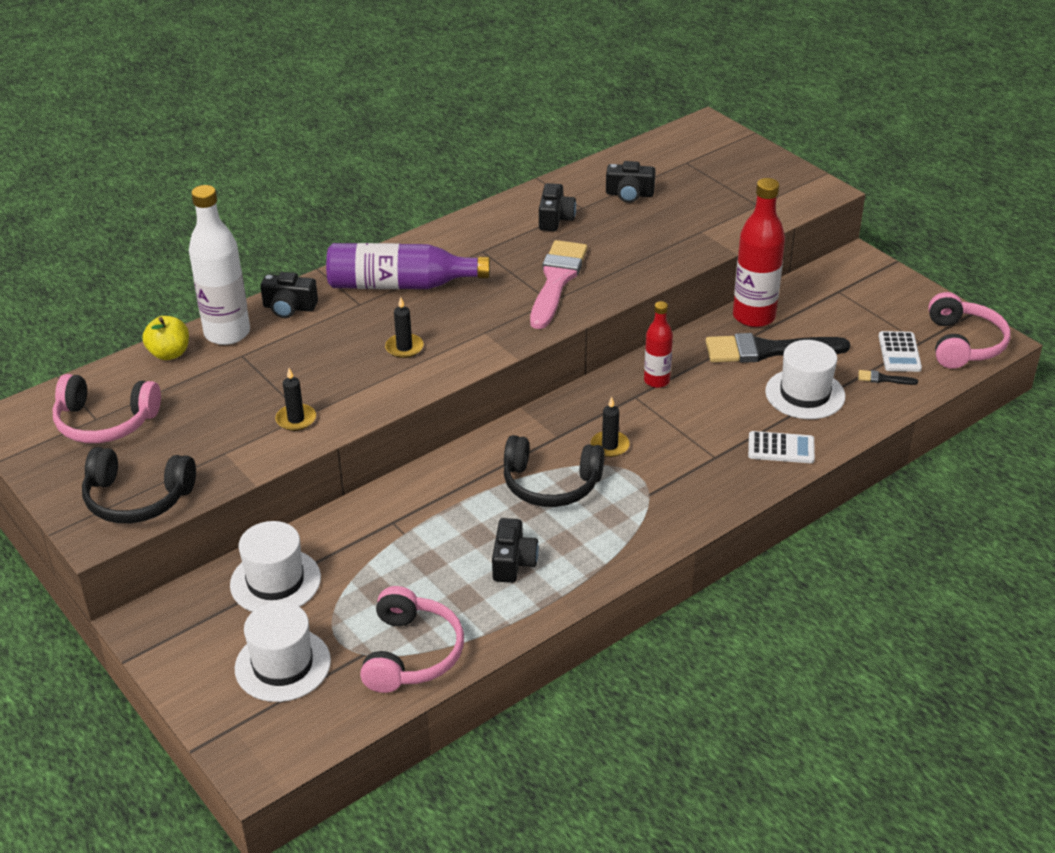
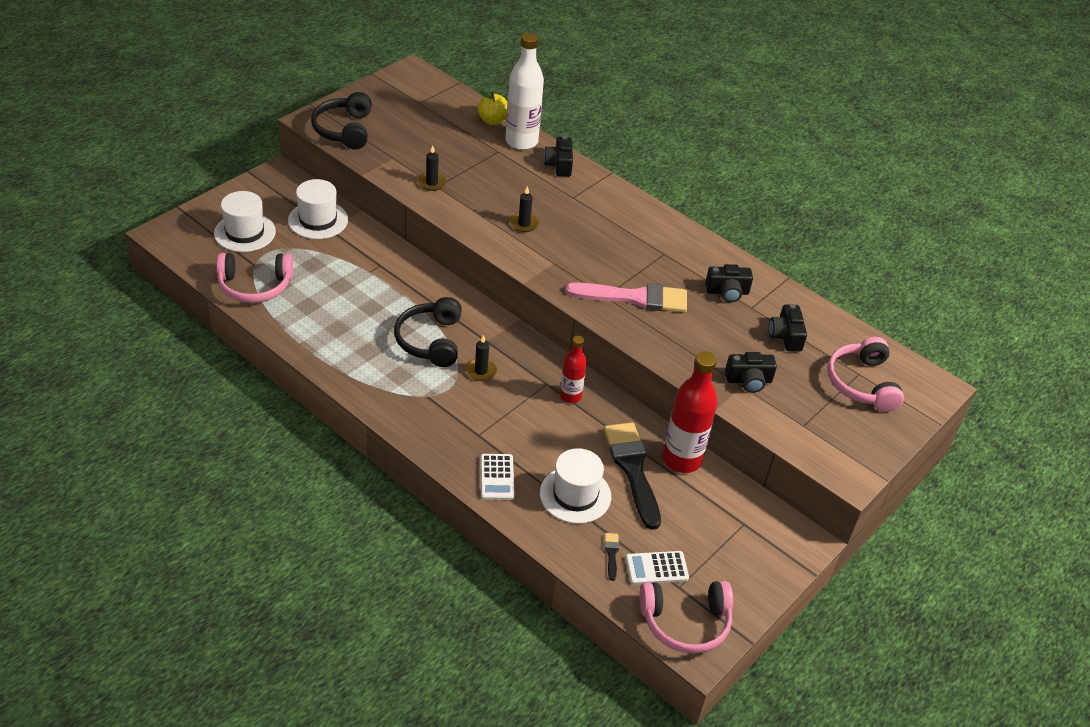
camera: 75 degrees right, 5 degrees up
pink headphones [53,374,161,443] -> pink headphones moved to [827,337,904,412]
purple bottle [326,243,490,289] -> none
black camera [492,518,539,583] -> black camera moved to [725,352,777,393]

